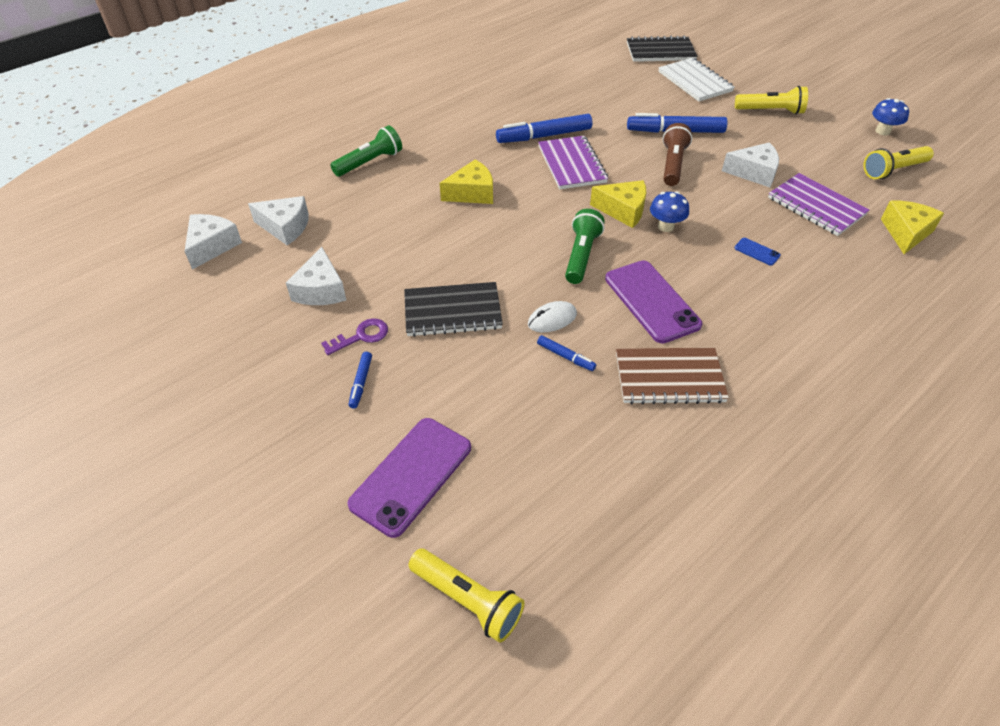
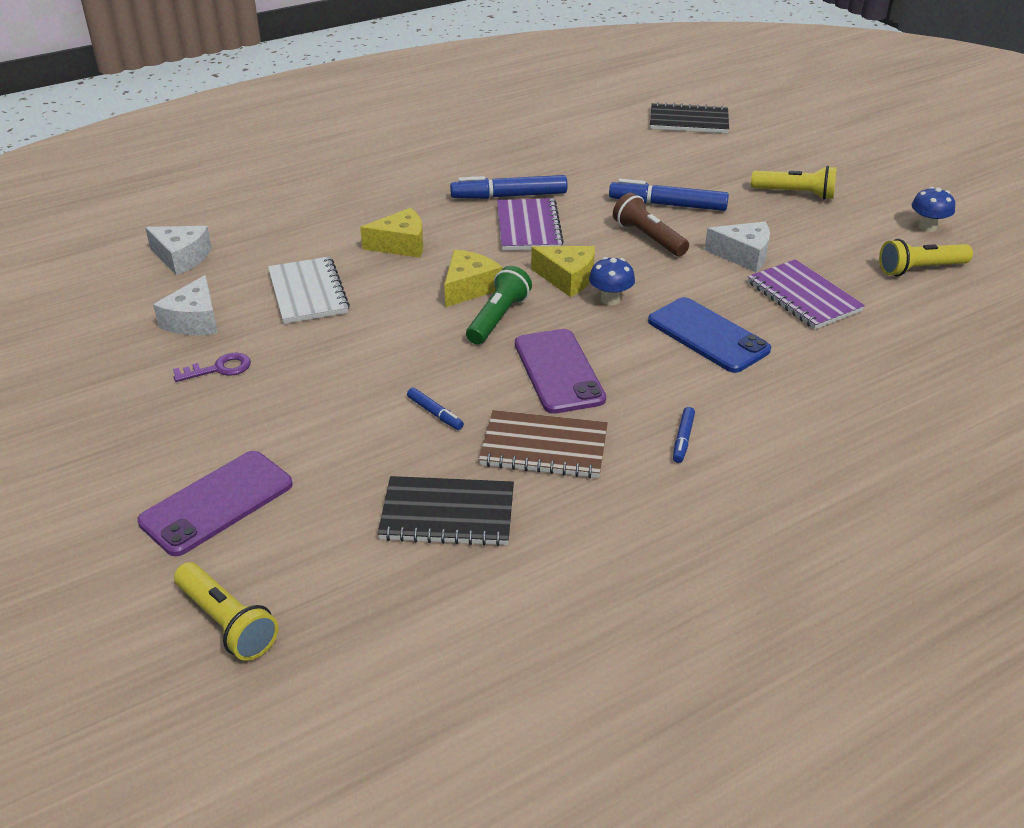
camera: 10 degrees right, 10 degrees down
white cheese [184,214,242,270] -> none
green flashlight [330,125,402,177] -> none
blue marker [349,352,372,409] -> blue marker moved to [673,407,695,463]
black notebook [404,282,503,337] -> black notebook moved to [378,476,514,546]
white mouse [528,301,577,332] -> none
white notebook [659,58,735,102] -> white notebook moved to [268,256,350,324]
brown flashlight [663,123,692,186] -> brown flashlight turned 60 degrees counterclockwise [613,193,689,256]
blue phone [734,238,781,266] -> blue phone [648,297,771,373], size x2.36
yellow cheese [881,201,944,254] -> yellow cheese moved to [444,250,503,307]

